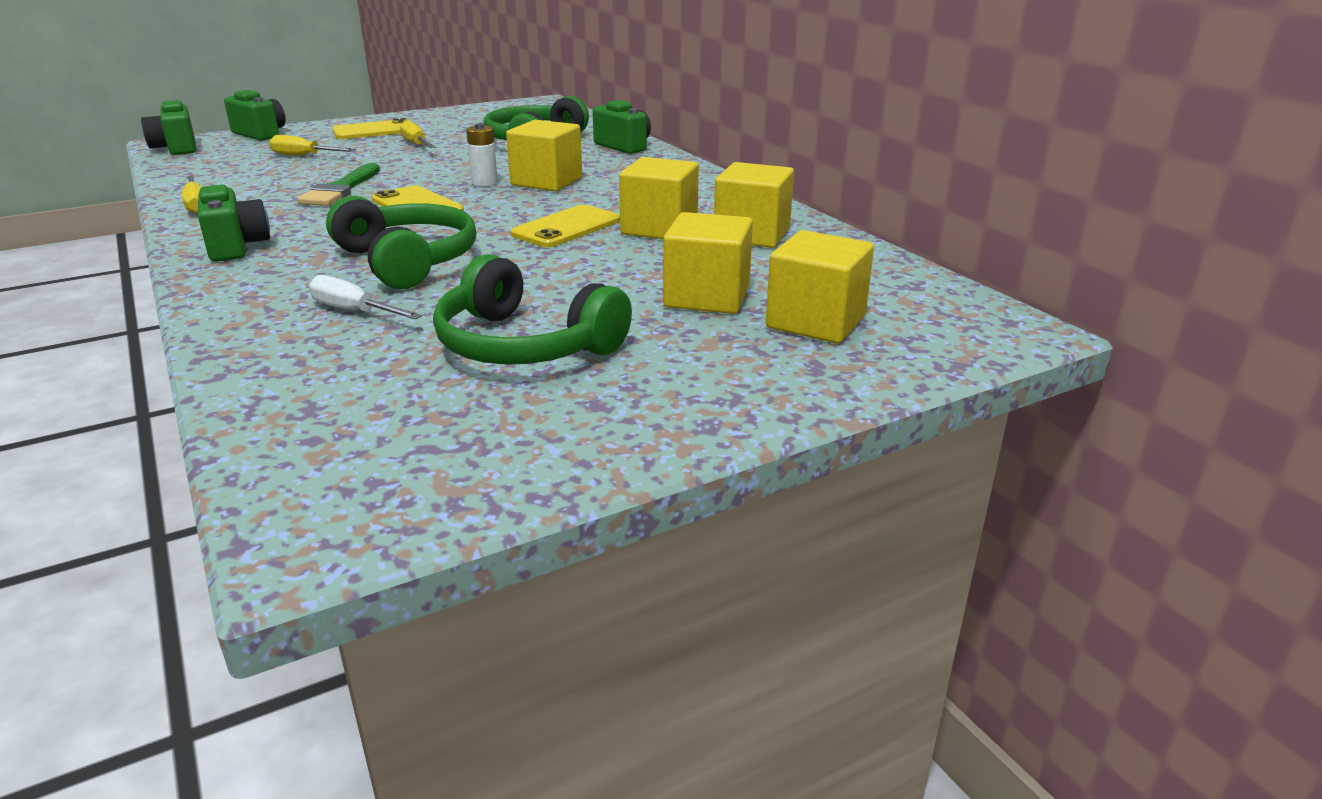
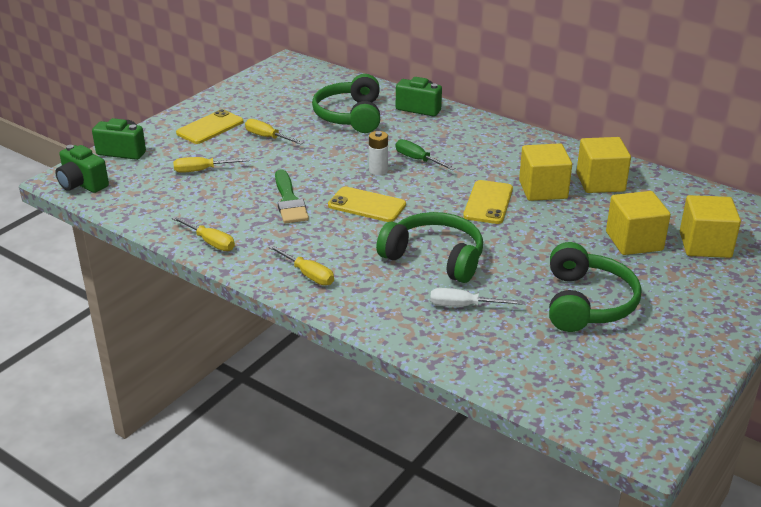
camera: 25 degrees left, 5 degrees up
green camera [198,185,270,262] -> yellow screwdriver [268,245,334,285]
green headphones [433,254,632,365] -> green headphones turned 90 degrees counterclockwise [549,242,641,332]
yellow cube [506,120,582,191] -> green screwdriver [396,139,456,170]

